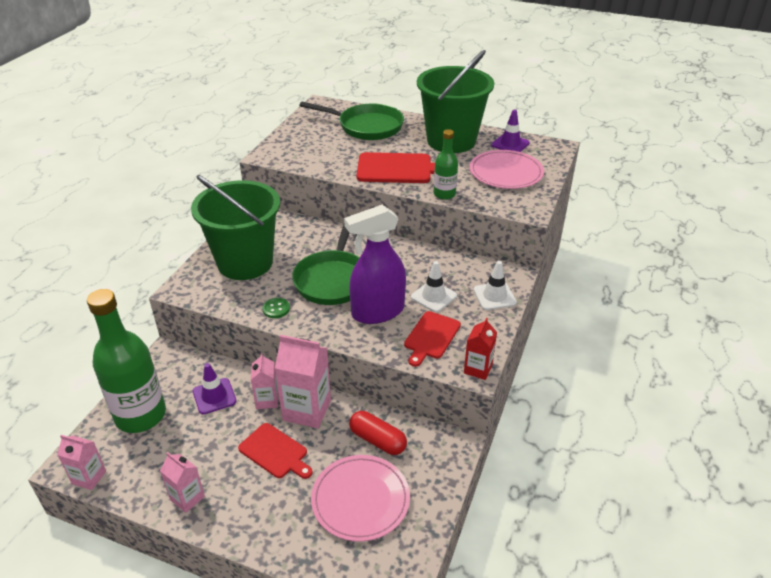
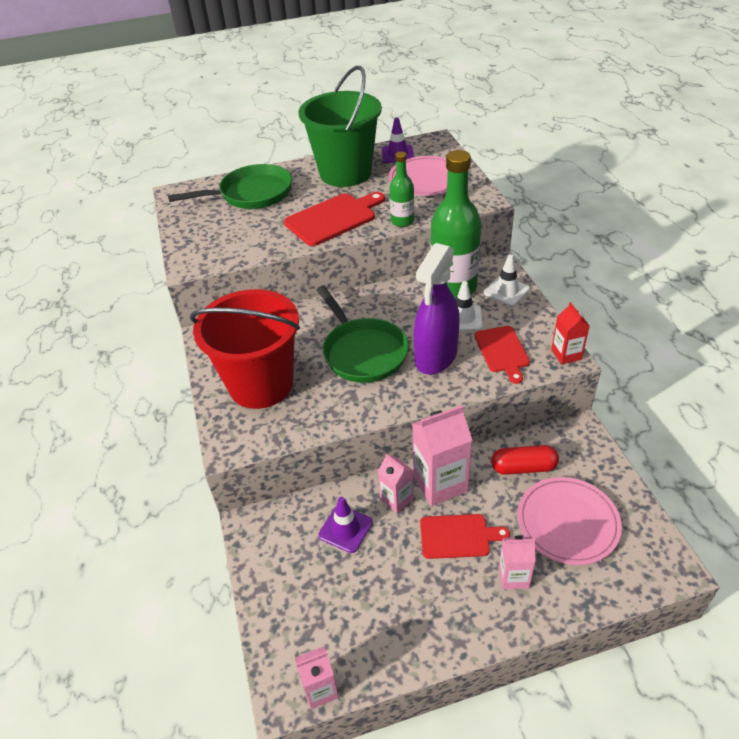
camera: 35 degrees left, 5 degrees up
green bottle [87,289,166,433] -> green bottle moved to [430,150,481,299]
pink carton [160,452,205,513] -> pink carton moved to [499,536,536,589]
green bucket [191,175,280,280] -> red bucket [190,289,300,409]
green button [262,298,290,318] -> none

